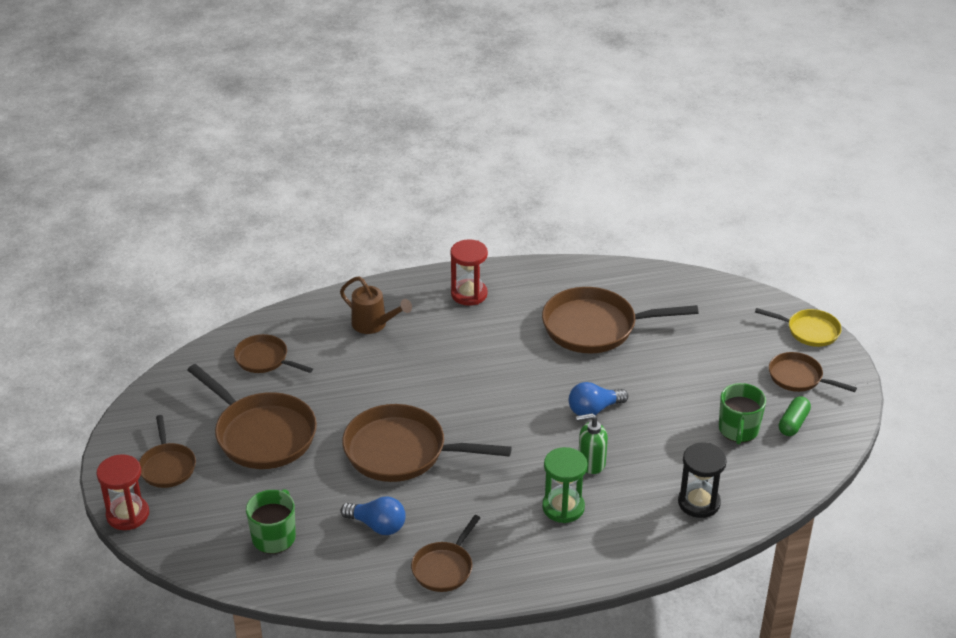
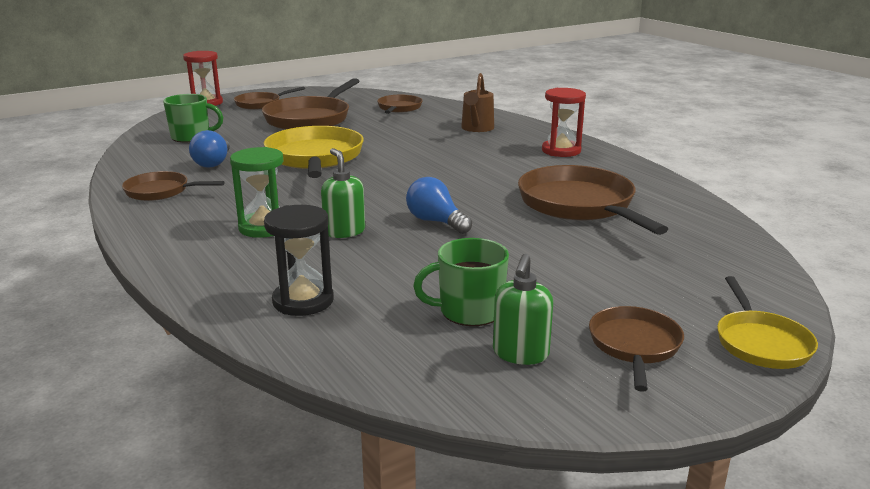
camera: 70 degrees right, 15 degrees down
brown pan [342,404,512,482] -> yellow pan [264,126,364,178]
green capsule [779,396,811,436] -> green soap dispenser [493,254,553,365]

